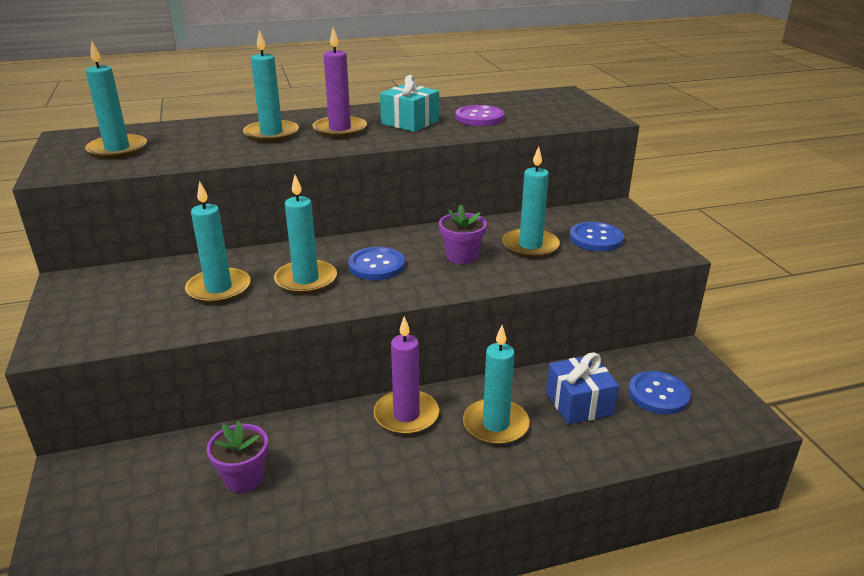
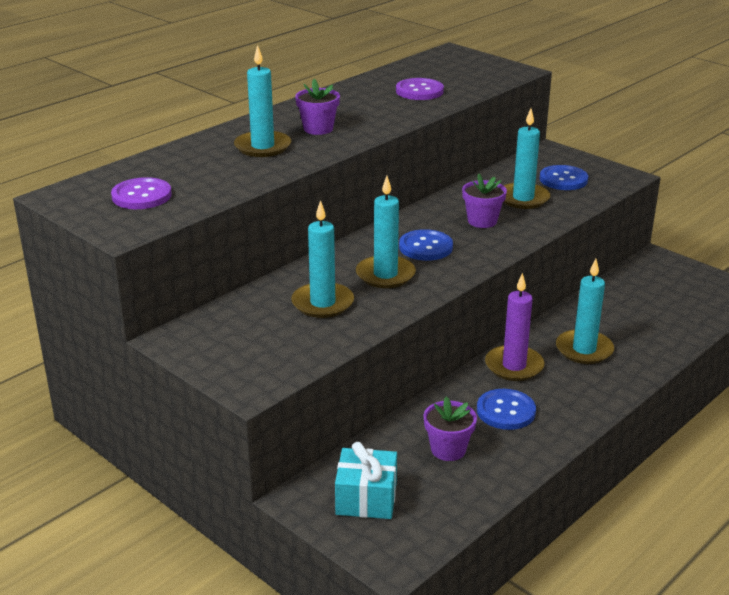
camera: 30 degrees left, 0 degrees up
turquoise candle [85,41,147,159] -> purple button [111,177,172,209]
purple candle [313,27,367,138] -> purple flower pot [295,79,340,135]
turquoise gift [380,75,439,132] -> turquoise gift moved to [335,442,397,519]
blue gift [546,352,619,425] -> none
blue button [628,371,691,414] -> blue button moved to [477,389,536,430]

